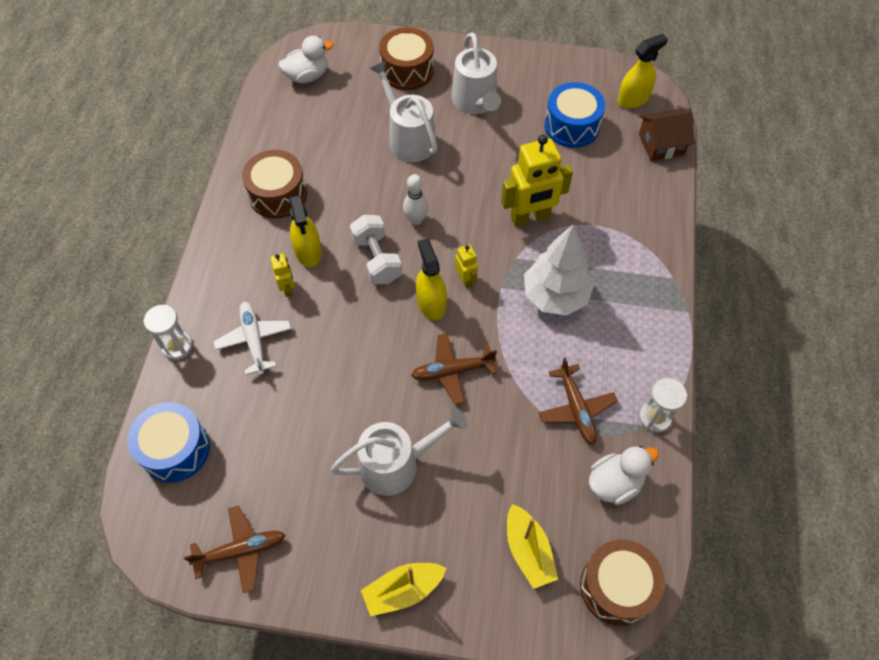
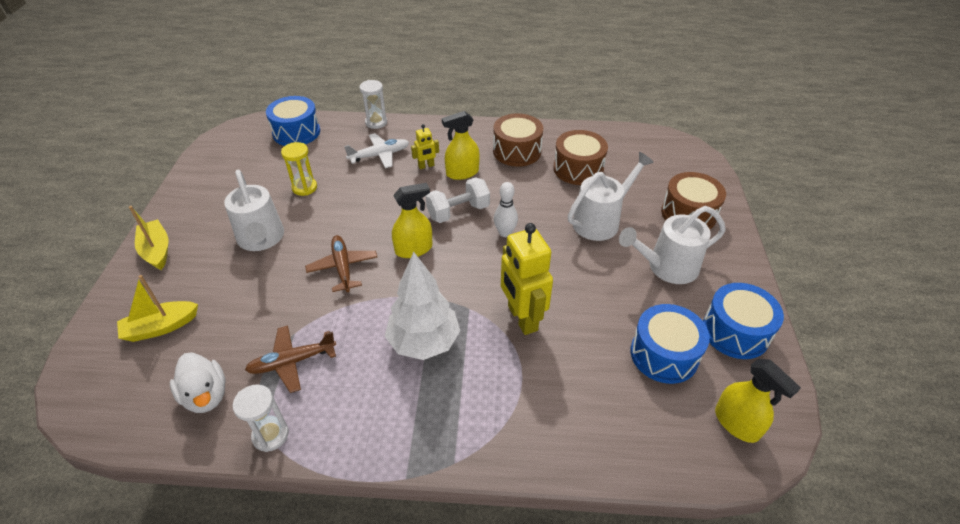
camera: 85 degrees right, 15 degrees down
brown plane [184,506,285,593] -> none
white duck [279,36,334,83] -> none
yellow robot [455,244,478,288] -> none
brown drum [580,540,665,626] -> brown drum moved to [553,130,608,185]
brown house [639,109,695,161] -> none
none -> yellow hourglass [281,142,317,196]
none -> blue drum [703,283,784,359]

